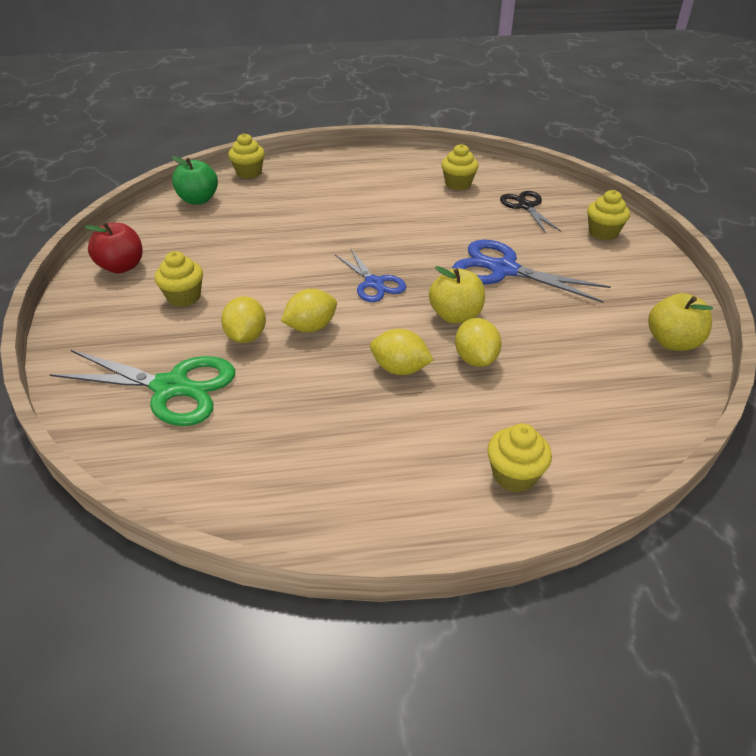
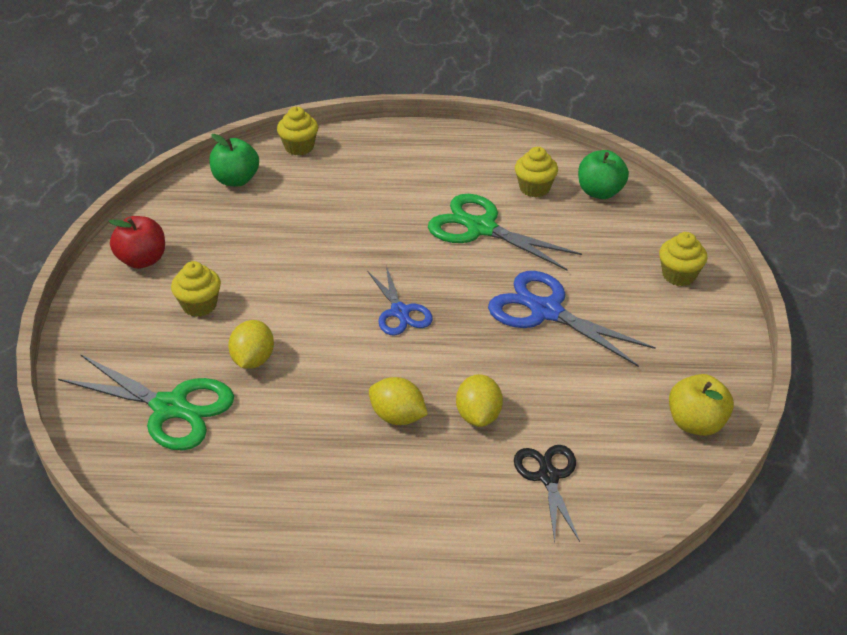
camera: 10 degrees right, 0 degrees up
yellow lemon [281,289,337,332] -> none
yellow apple [429,266,485,324] -> none
yellow cupcake [487,423,552,492] -> none
black scissors [500,191,561,233] -> black scissors moved to [514,445,580,542]
none -> green scissors [428,194,582,270]
none -> green apple [578,150,629,199]

